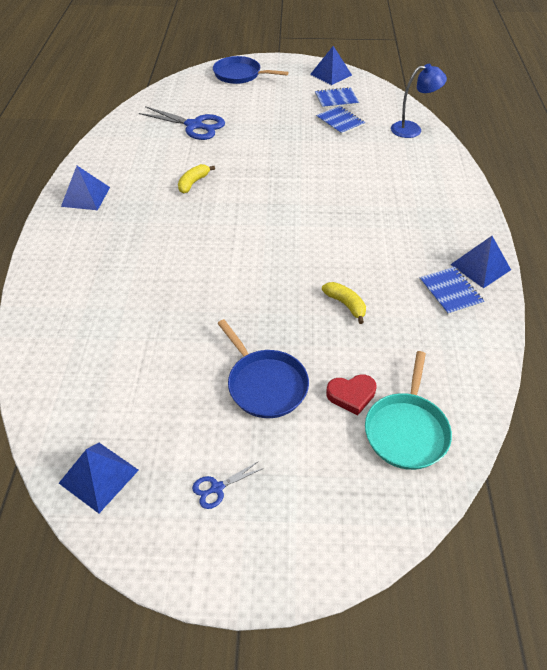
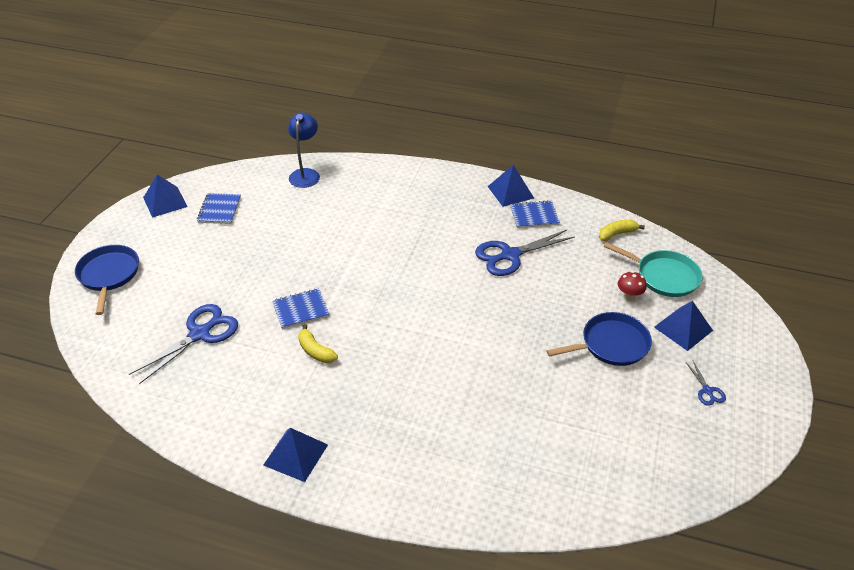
camera: 75 degrees left, 5 degrees down
blue pyramid [59,443,139,513] -> blue pyramid moved to [654,301,713,351]
blue pan [213,56,289,84] -> blue pan turned 135 degrees clockwise [75,245,139,315]
blue notebook [316,106,365,135] -> blue notebook moved to [272,288,329,329]
yellow banana [322,282,366,324] -> yellow banana moved to [599,220,645,241]
red heart [326,374,377,415] -> red mushroom [618,271,647,301]
none -> blue scissors [475,230,575,276]

